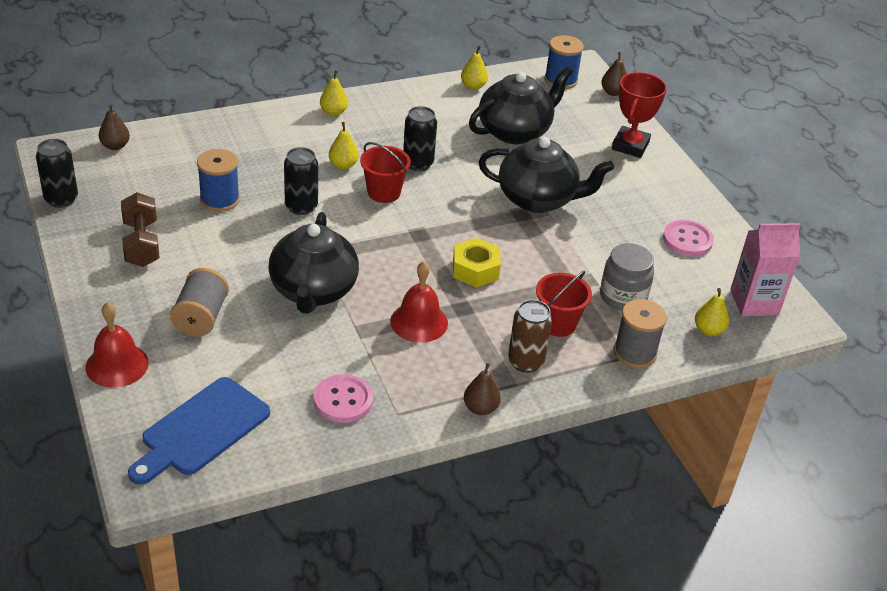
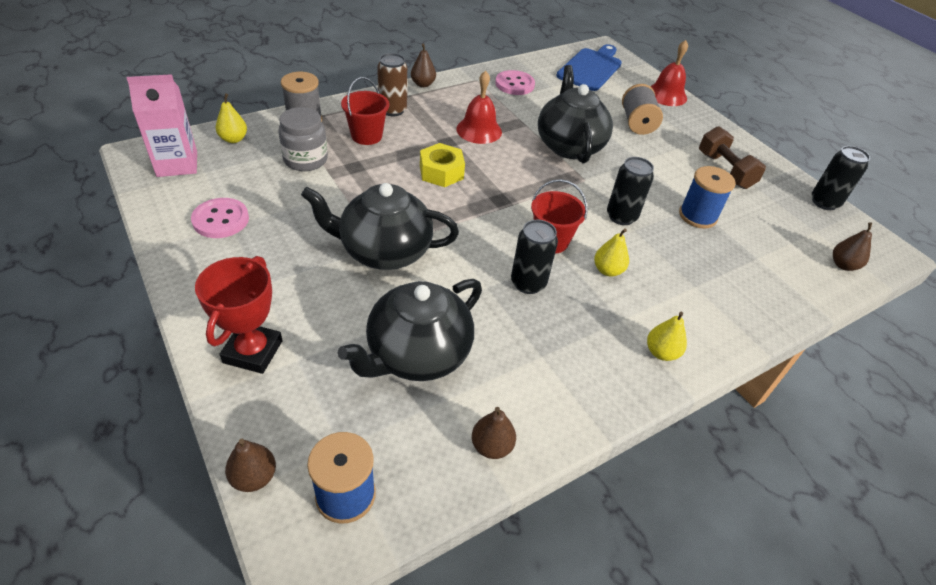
camera: 170 degrees right, 5 degrees up
yellow pear [461,46,488,90] -> brown pear [472,407,516,459]

